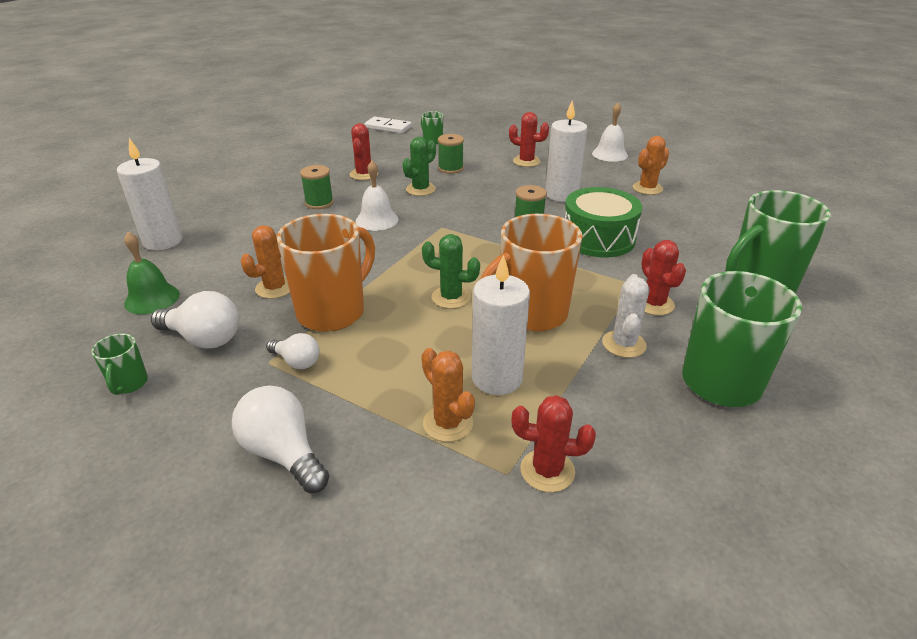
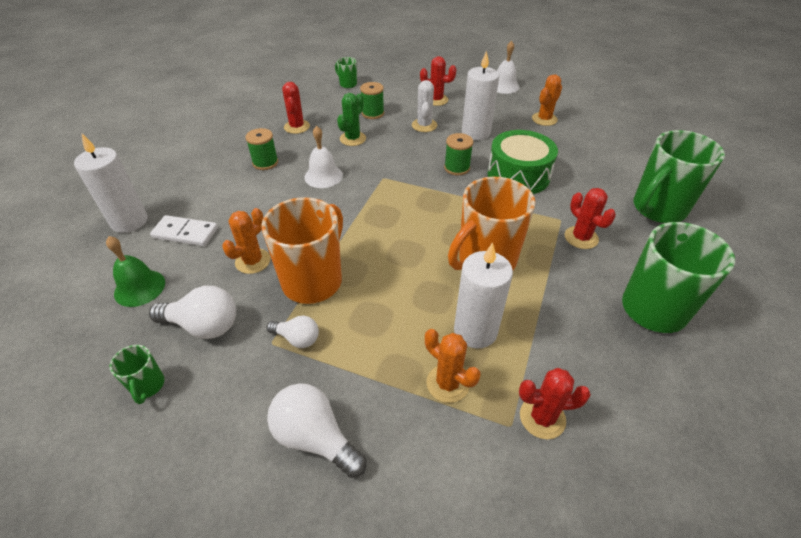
camera: 10 degrees left, 10 degrees up
white domino [364,117,412,134] -> white domino moved to [150,215,218,246]
green cactus [422,234,480,309] -> none
white cactus [602,274,649,358] -> white cactus moved to [412,80,437,132]

